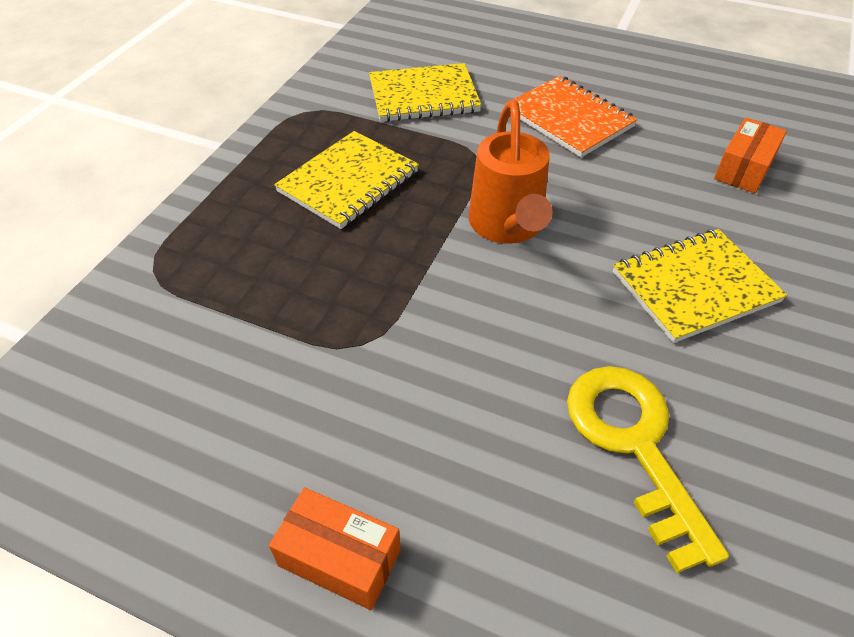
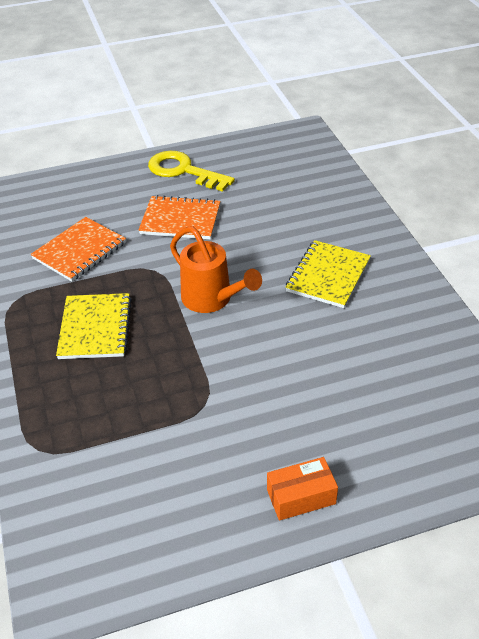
camera: 40 degrees left, 5 degrees down
yellow notebook [369,63,482,122] -> orange notebook [31,217,126,282]
yellow key [567,366,729,573] -> yellow key moved to [148,151,235,192]
orange box [714,118,787,193] -> none

